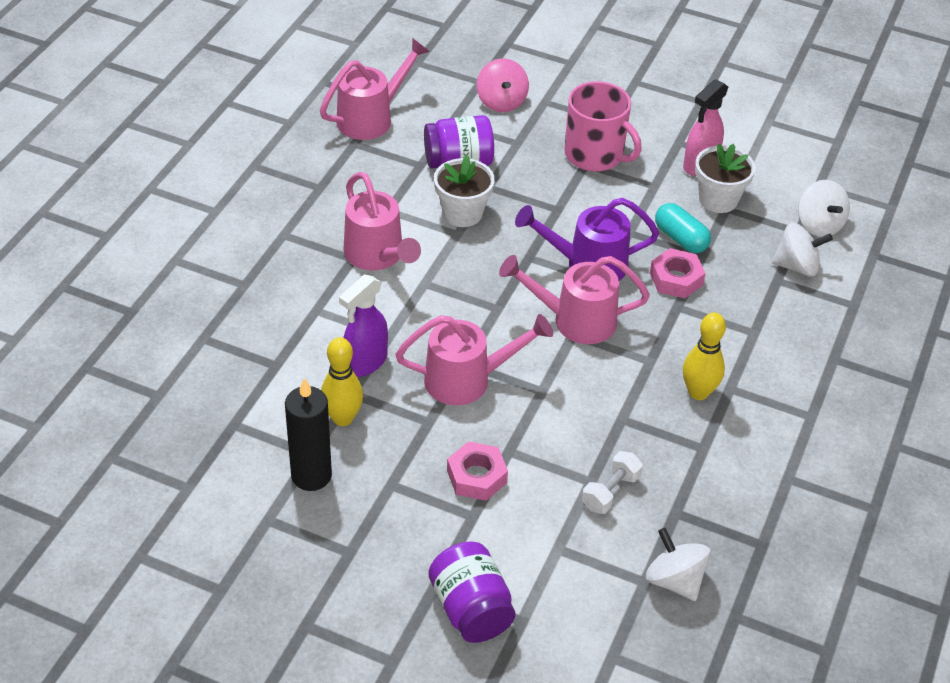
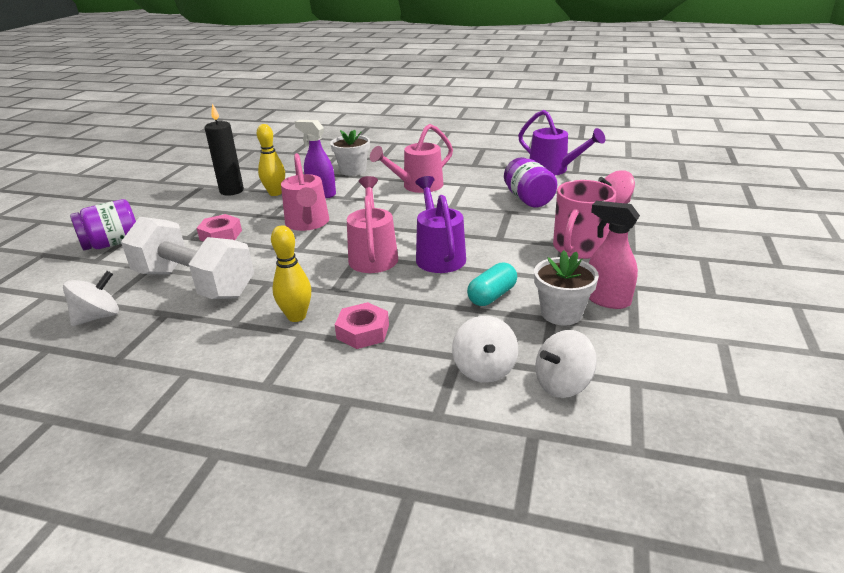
camera: 85 degrees right, 15 degrees down
pink watering can [320,38,430,140] -> purple watering can [518,110,605,175]
white flower pot [434,155,495,227] -> white flower pot moved to [330,130,370,176]
white dumbbell [582,451,643,514] -> white dumbbell [121,217,254,299], size x2.42
pink nut [650,248,706,298] -> pink nut moved to [335,302,389,349]

